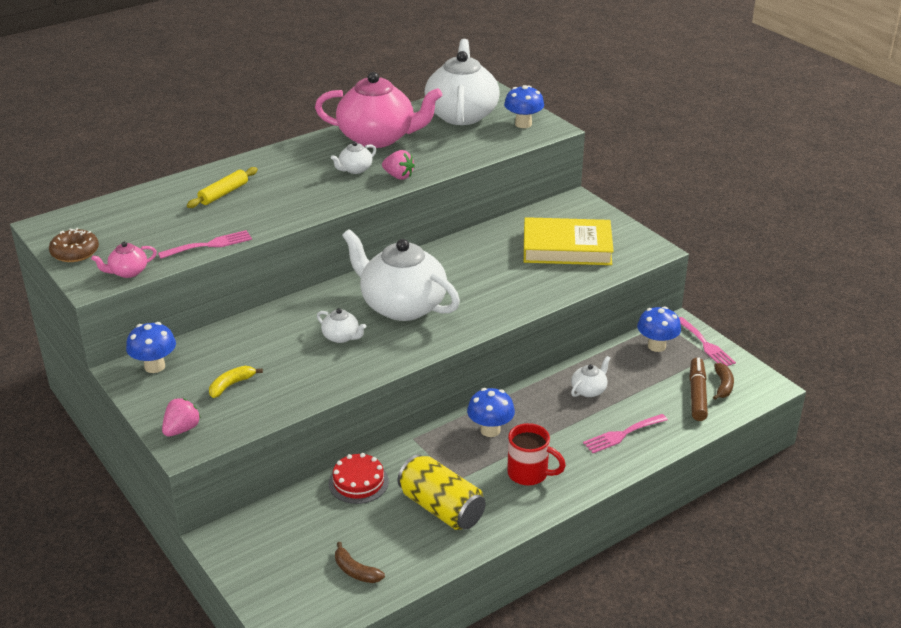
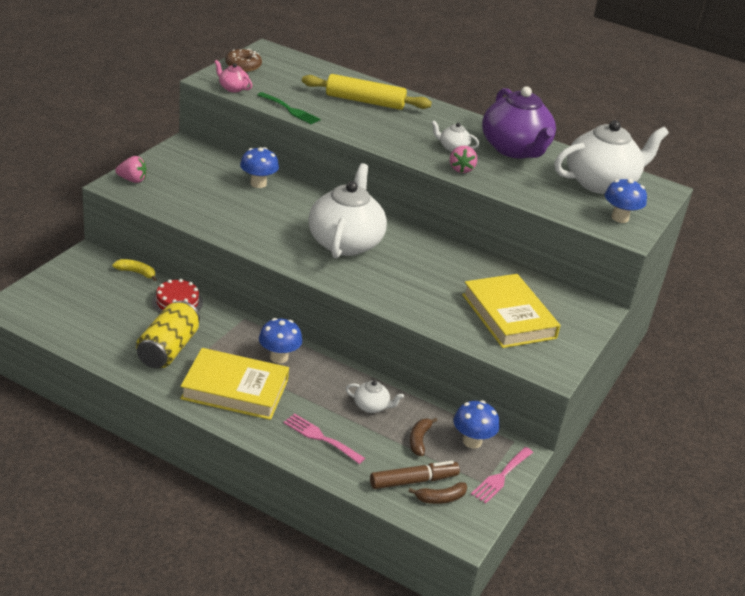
camera: 60 degrees right, 0 degrees up
blue mushroom [126,322,176,373] -> blue mushroom moved to [240,147,279,188]
pink fork [158,230,252,259] -> green fork [257,92,321,124]
yellow rolling pin [187,167,258,208] -> yellow rolling pin [302,74,432,110], size x1.66
yellow banana [209,366,263,398] -> yellow banana moved to [112,259,157,281]
pink teapot [315,72,442,148] -> purple teapot [482,86,556,158]
white teapot [317,308,366,343] -> none
brown banana [335,542,385,583] -> brown banana moved to [410,418,438,456]
red mug [507,423,566,486] -> yellow book [180,348,289,420]

